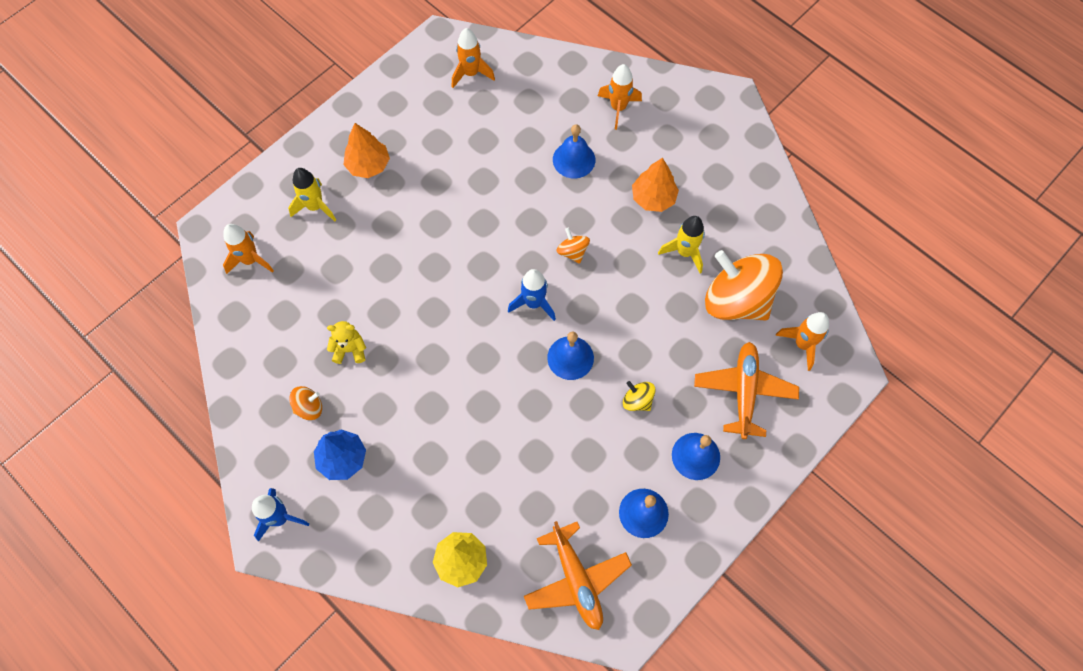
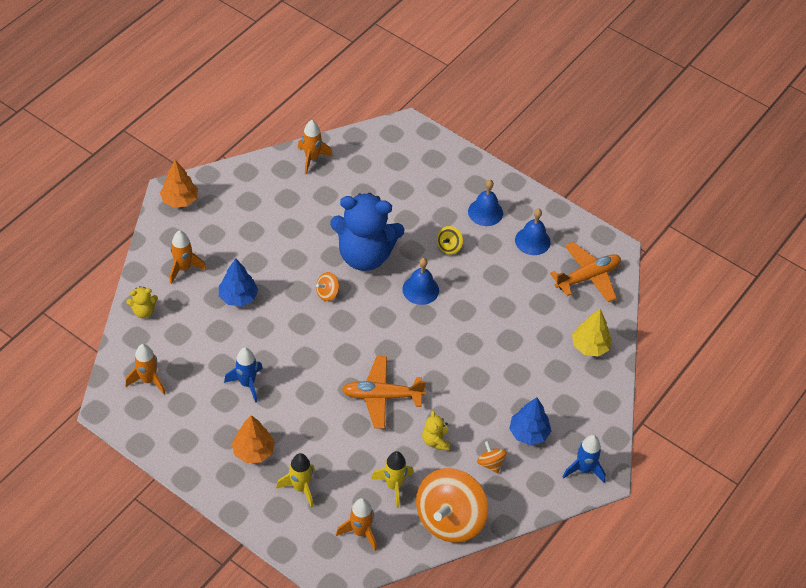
camera: 100 degrees left, 15 degrees down
blue rocket [508,269,556,321] -> blue rocket moved to [224,347,263,403]
blue bell [553,124,595,178] -> blue tree [219,258,258,307]
orange tree [632,158,679,212] -> orange tree moved to [160,160,198,208]
yellow rocket [658,216,705,273] -> yellow rocket moved to [371,451,414,508]
orange plane [694,342,799,439] -> orange plane moved to [342,356,426,429]
orange spinning top [705,250,783,321] -> orange spinning top moved to [416,468,488,543]
orange rocket [775,312,829,371] -> orange rocket moved to [298,120,333,174]
none -> yellow teddy bear [126,286,158,318]
none -> blue teddy bear [330,193,404,271]

